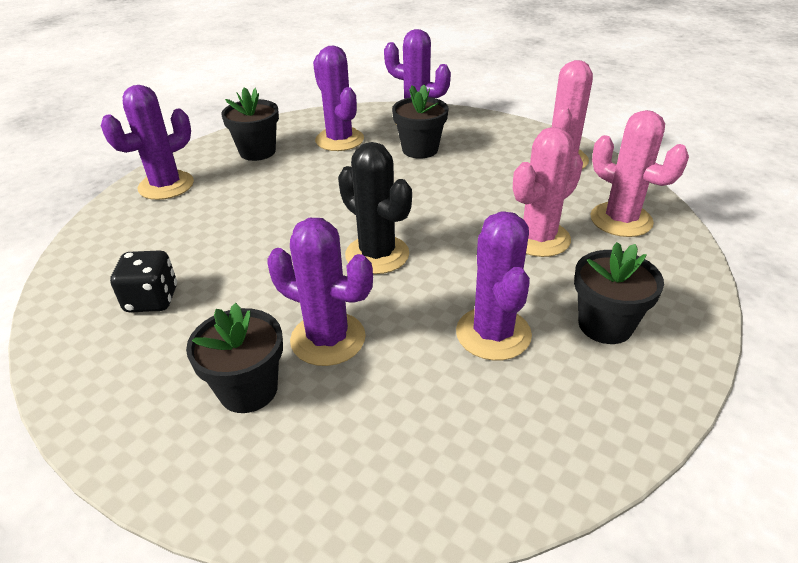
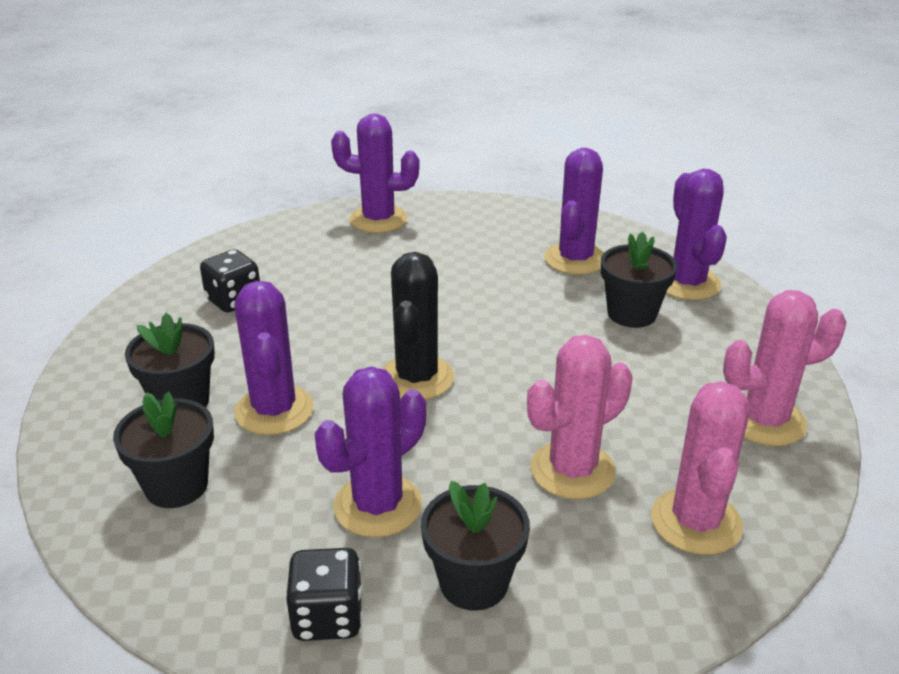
camera: 50 degrees right, 5 degrees down
black flower pot [221,87,279,161] -> black flower pot moved to [113,392,214,508]
pink cactus [513,127,583,257] -> pink cactus turned 45 degrees counterclockwise [527,335,633,500]
none -> black dice [285,548,363,641]

